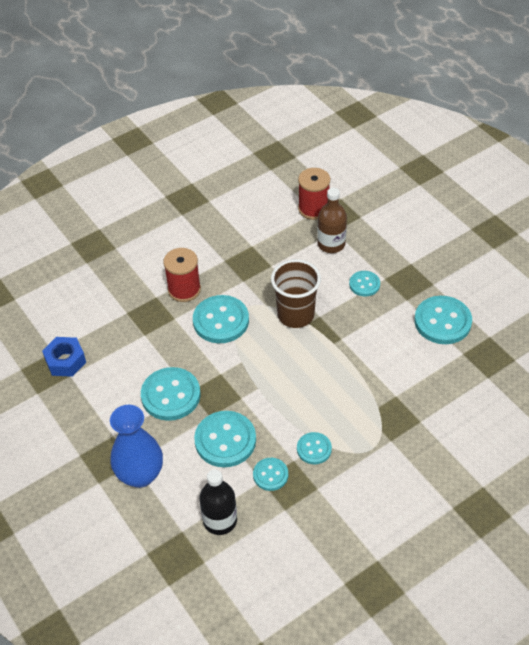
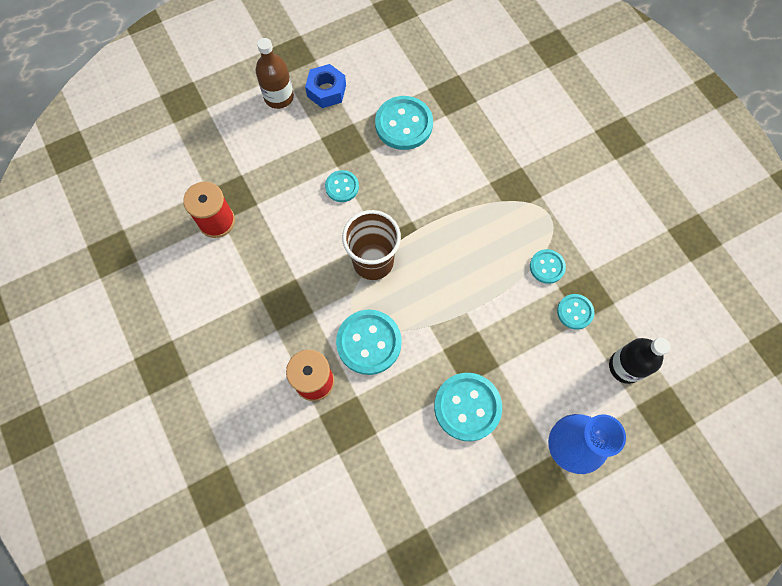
camera: 85 degrees left, 20 degrees up
blue nut [42,337,86,377] -> blue nut moved to [305,64,346,108]
turquoise button [194,411,256,467] -> none
brown bottle [317,188,347,253] -> brown bottle moved to [256,38,294,109]

